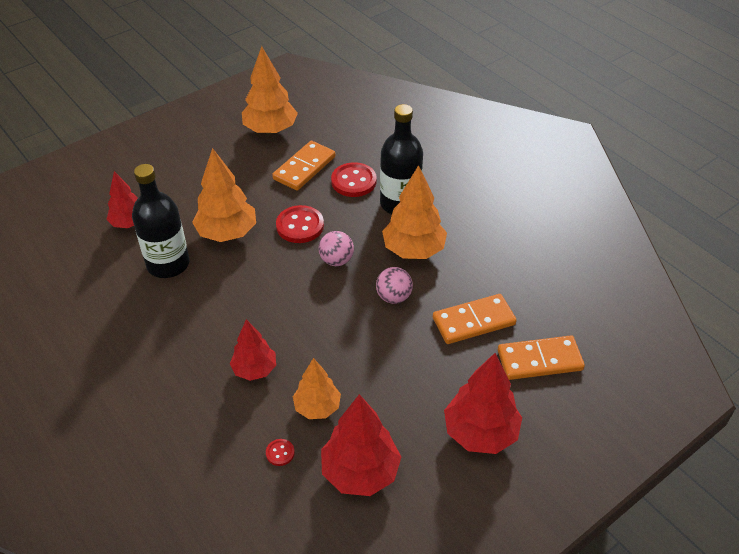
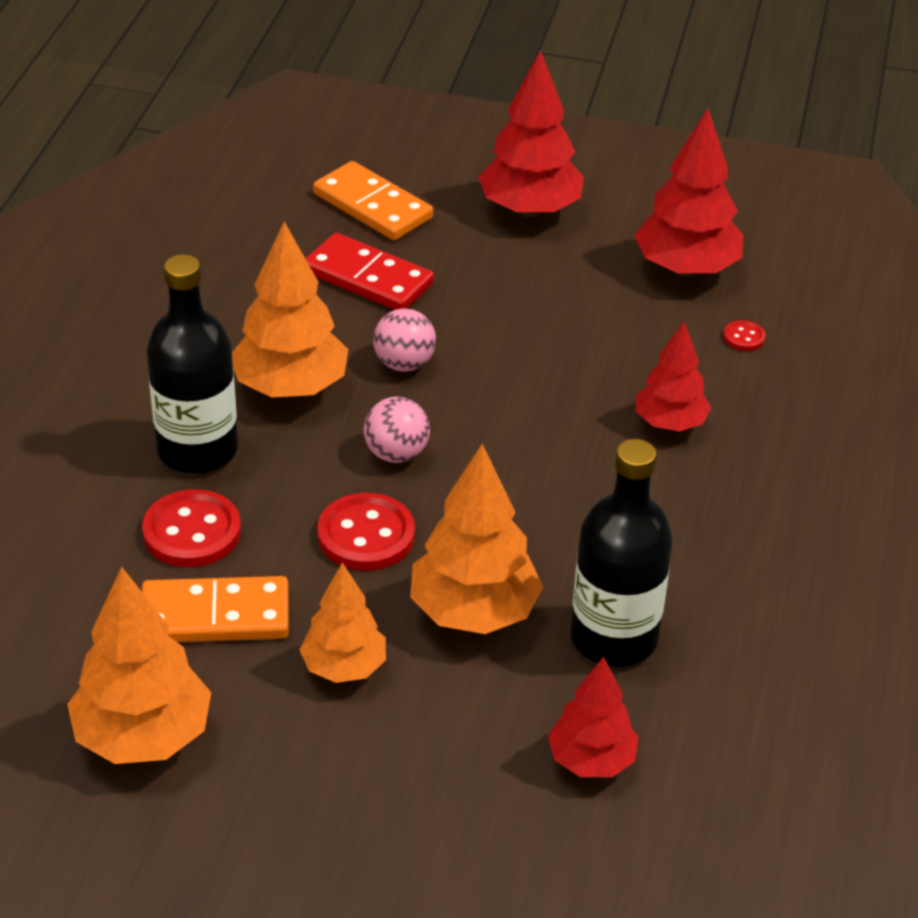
camera: 130 degrees left, 5 degrees down
orange tree [293,358,341,419] -> orange tree moved to [299,563,386,683]
orange domino [433,294,517,344] -> red domino [305,233,434,310]

